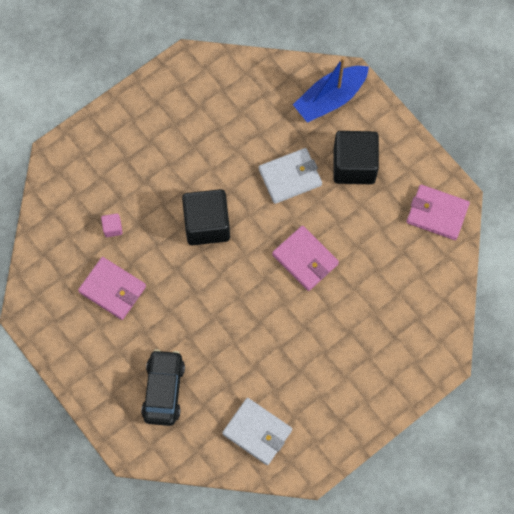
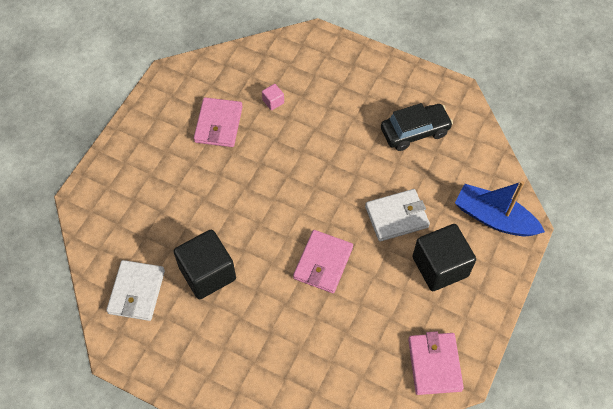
camera: 65 degrees right, 10 degrees down
black car [141,349,185,426] -> black car moved to [381,103,453,151]
black cube [182,189,230,245] -> black cube moved to [173,230,236,299]
white wallet [259,148,322,204] -> white wallet turned 60 degrees counterclockwise [365,189,430,242]

